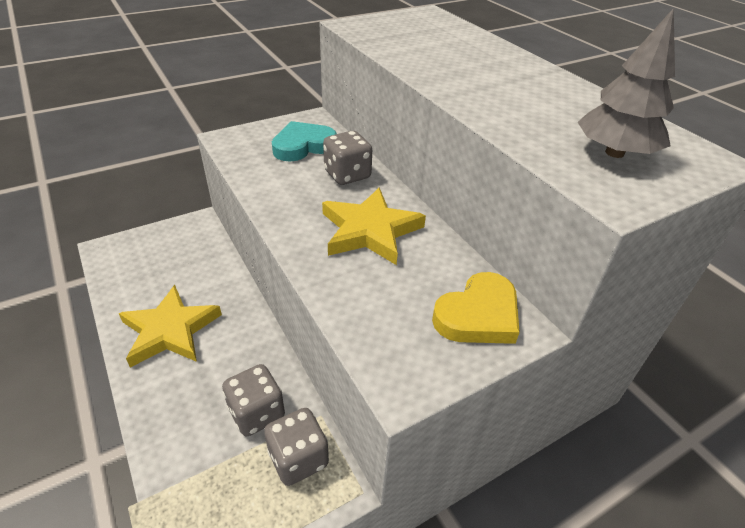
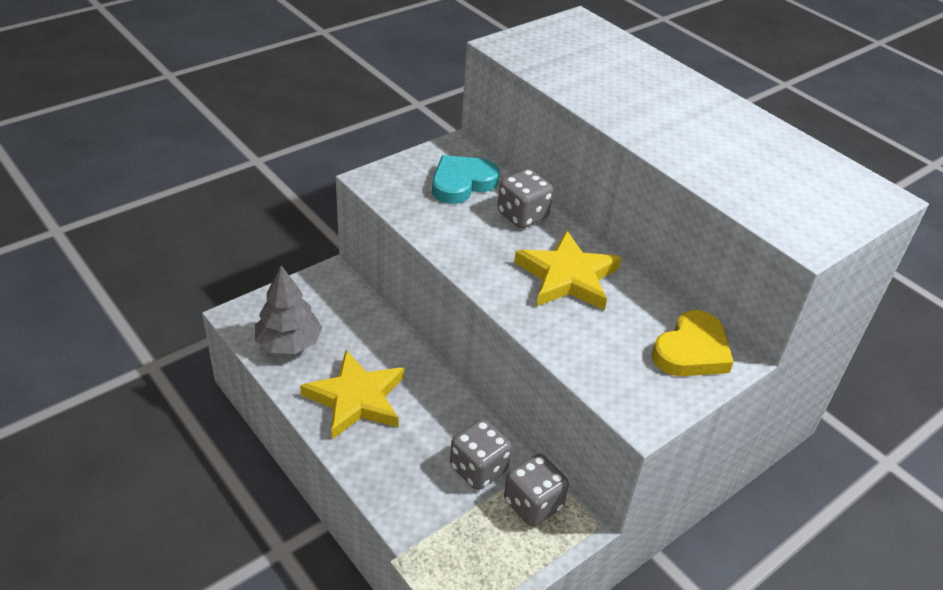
camera: 10 degrees left, 0 degrees up
grey tree [577,8,675,158] -> grey tree moved to [255,265,322,354]

